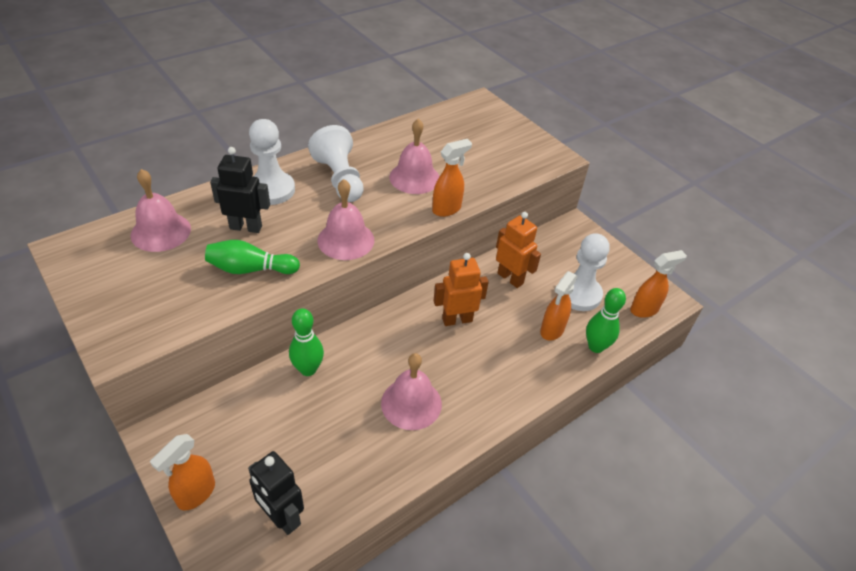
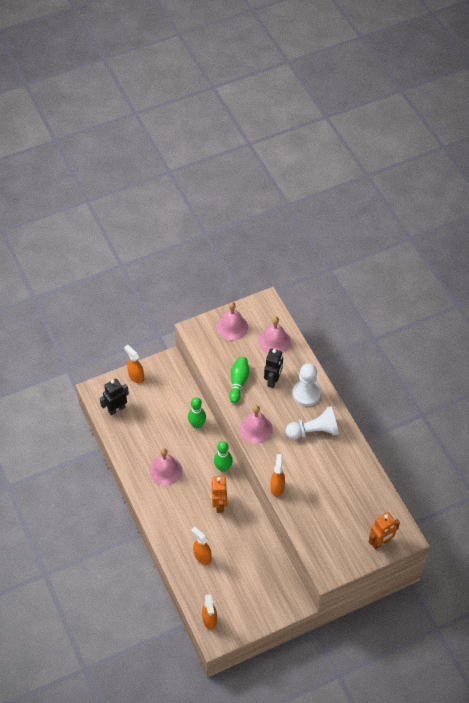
camera: 105 degrees right, 10 degrees up
pink bell [389,119,440,194] -> pink bell moved to [216,302,248,340]
orange spray bottle [432,139,472,217] -> orange spray bottle turned 150 degrees counterclockwise [271,454,285,497]
orange robot [496,212,541,288] -> orange robot moved to [369,512,400,549]
white pawn [557,233,610,311] -> none
green bowling pin [586,288,626,353] -> green bowling pin moved to [214,441,233,472]

